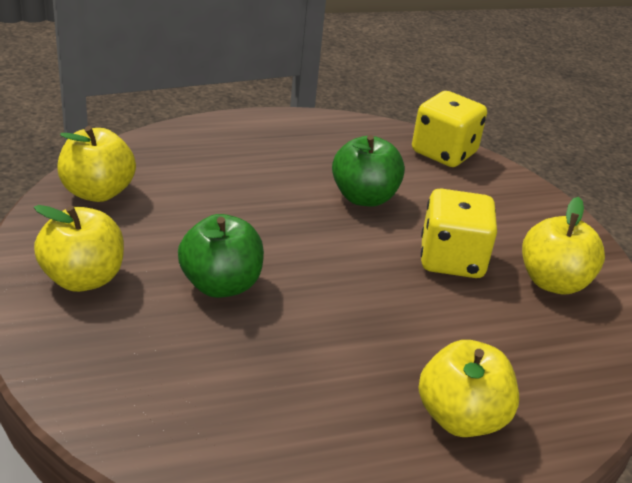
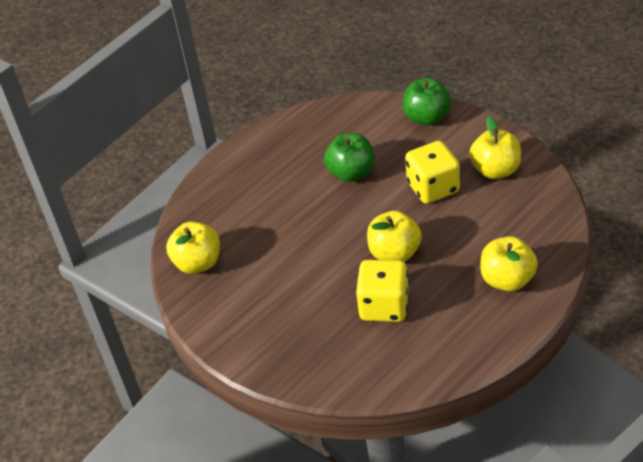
camera: 20 degrees left, 10 degrees up
yellow apple [34,205,124,292] -> yellow apple moved to [367,211,422,262]
green apple [178,214,264,298] -> green apple moved to [403,78,452,125]
yellow dice [412,91,487,167] -> yellow dice moved to [356,260,408,322]

